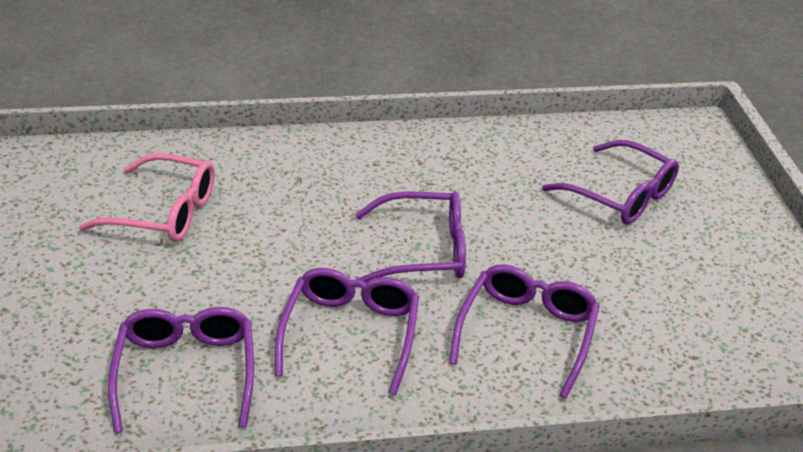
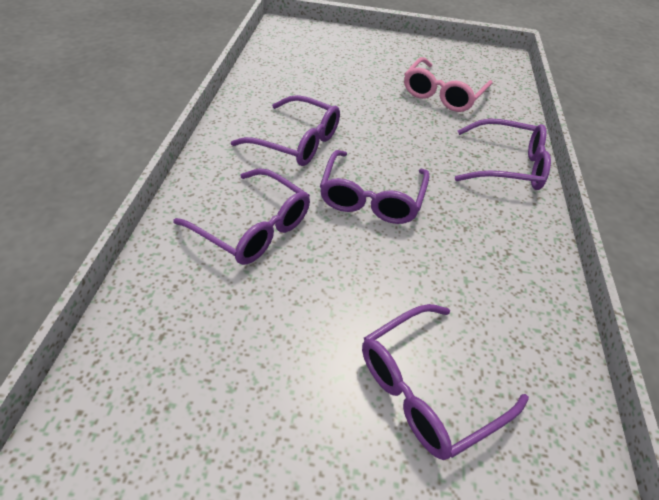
camera: 105 degrees right, 10 degrees up
purple glasses [108,307,254,433] -> purple glasses moved to [455,118,551,190]

